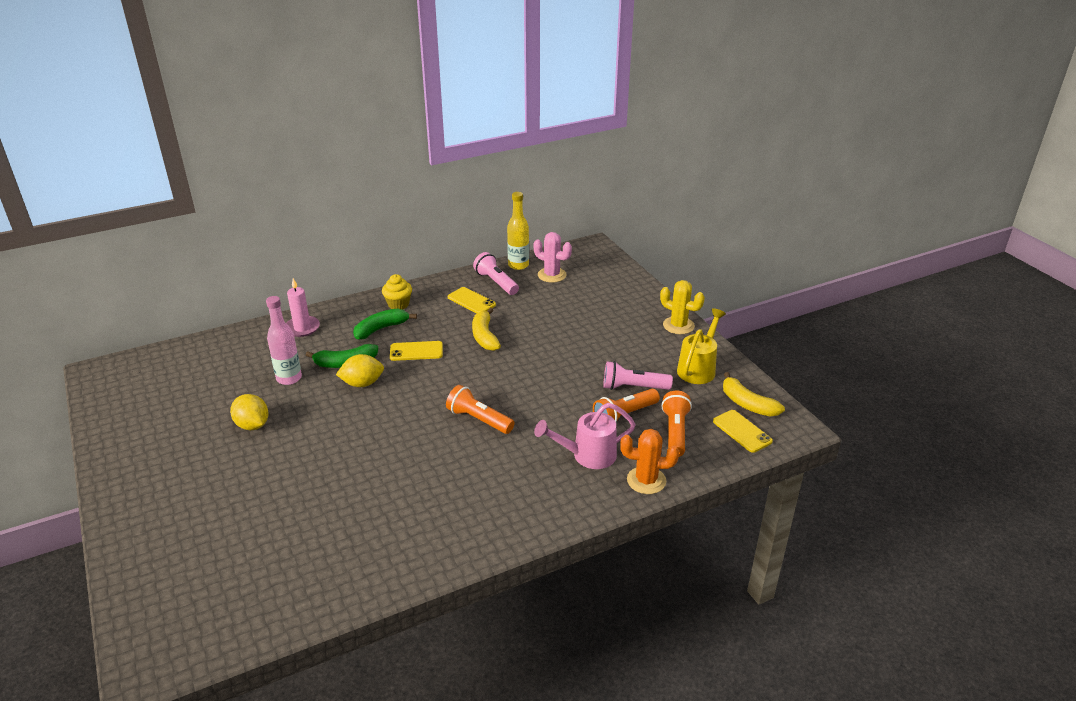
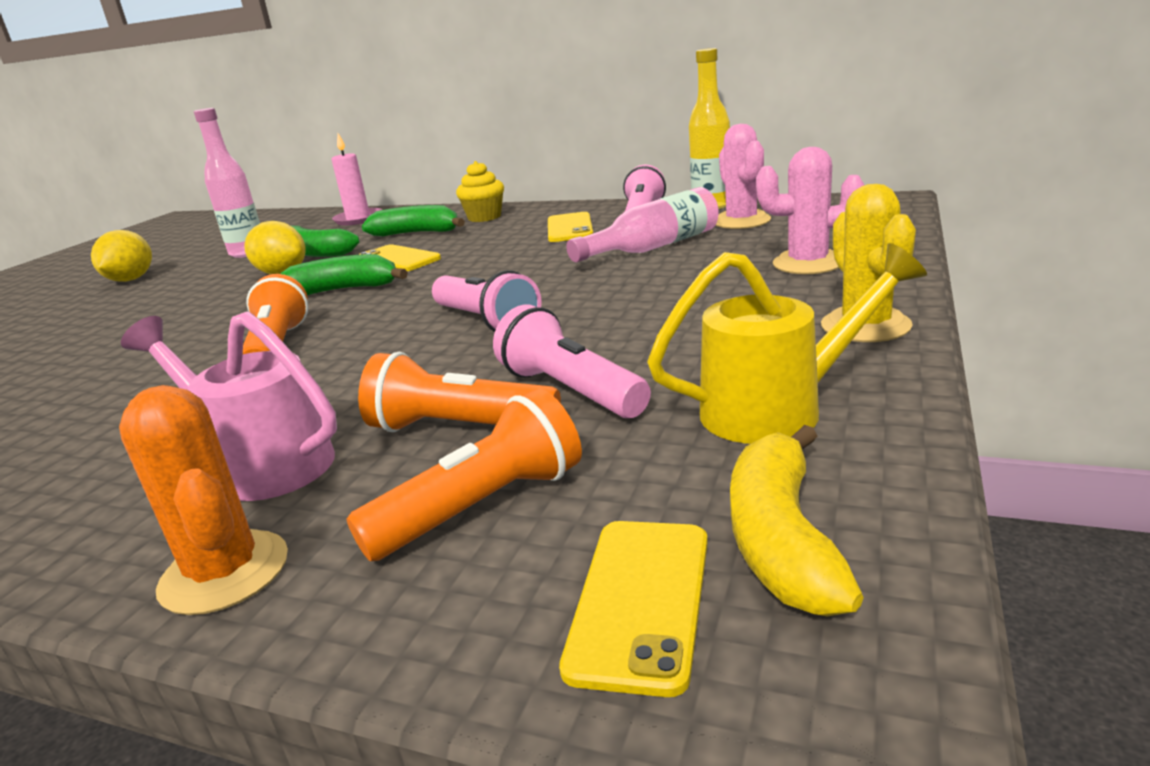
camera: 50 degrees right, 10 degrees down
yellow banana [472,308,501,351] -> none
none -> green banana [280,254,408,295]
none -> pink flashlight [432,270,542,332]
none -> pink bottle [566,187,719,262]
none -> pink cactus [756,147,864,274]

